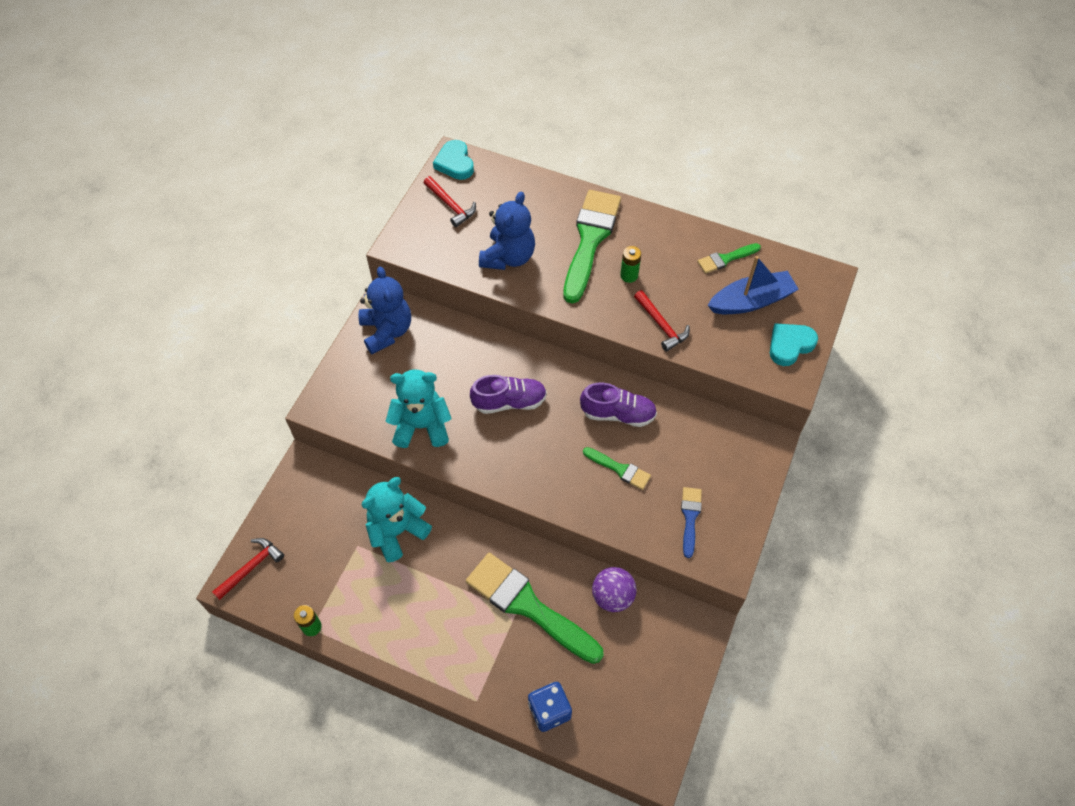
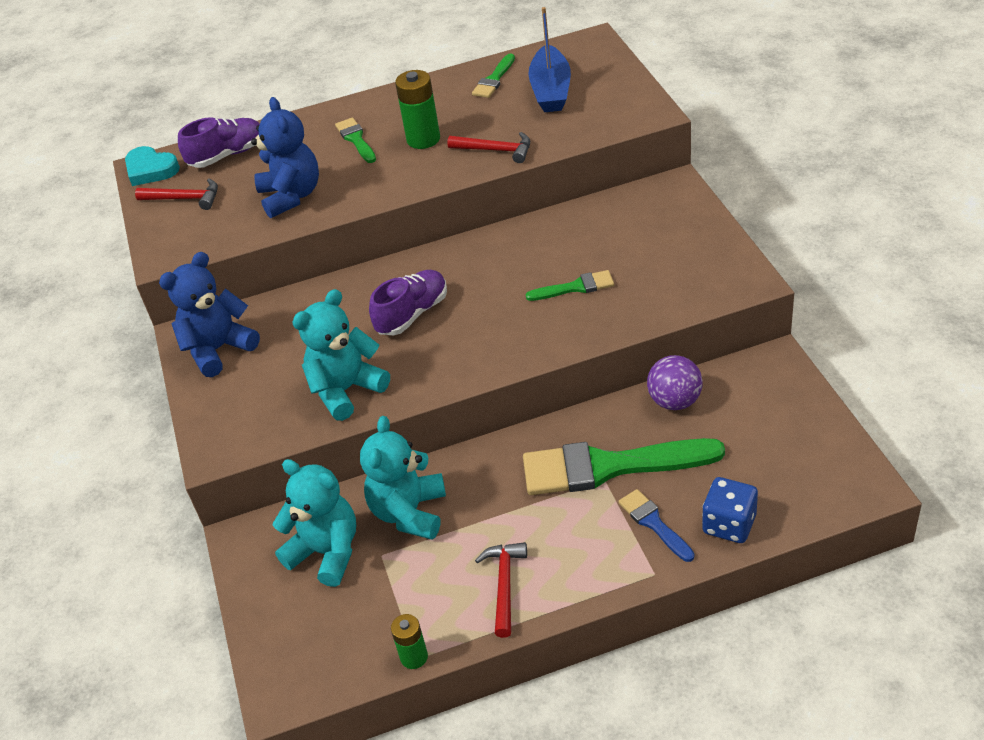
camera: 35 degrees left, 15 degrees down
red hammer [212,538,284,600] -> red hammer moved to [475,542,527,638]
blue teddy bear [359,266,411,354] -> blue teddy bear turned 75 degrees counterclockwise [159,252,260,377]
green brush [563,190,621,304] -> green brush [335,118,376,163], size x0.48
purple shoe [580,383,657,427] -> purple shoe moved to [178,117,260,168]
green battery [620,246,641,283] -> green battery [395,70,440,149], size x1.62
blue brush [681,487,702,558] -> blue brush moved to [618,489,695,562]
blue boat [708,256,799,314] -> blue boat turned 150 degrees clockwise [528,7,571,112]
turquoise heart [770,323,818,366] -> none
none -> turquoise teddy bear [273,459,356,587]

